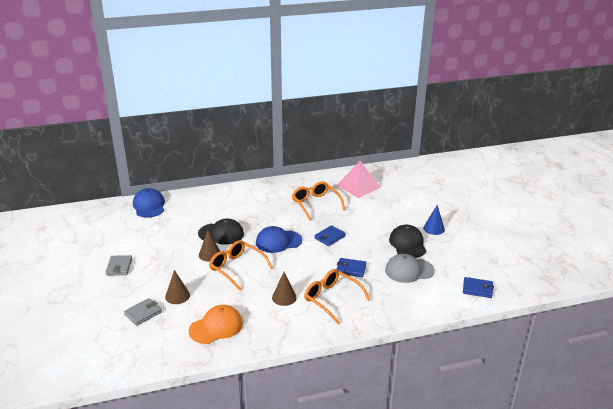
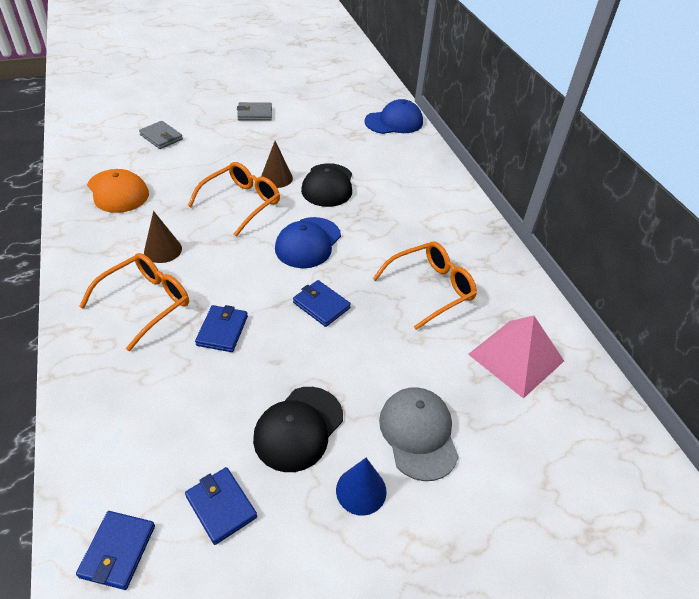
camera: 85 degrees right, 15 degrees up
brown cone [165,270,190,304] -> none
blue cap [256,226,302,253] -> blue cap turned 135 degrees counterclockwise [275,217,341,268]
grey cap [385,254,435,283] -> grey cap moved to [379,387,459,481]
black cap [389,225,426,258] -> black cap turned 135 degrees clockwise [253,387,343,472]
none -> blue wallet [185,467,257,545]

